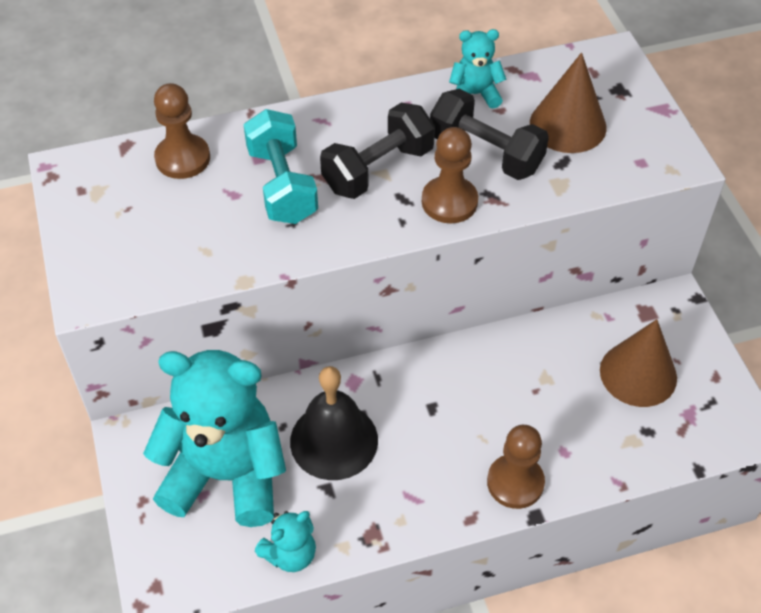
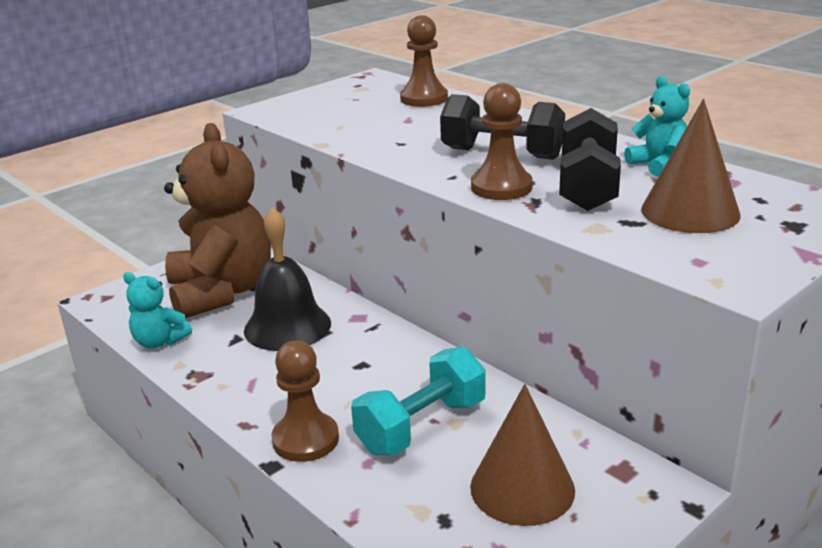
camera: 65 degrees right, 25 degrees down
turquoise teddy bear [143,350,286,527] -> brown teddy bear [164,123,271,318]
turquoise dumbbell [243,109,318,224] -> turquoise dumbbell moved to [351,347,485,455]

